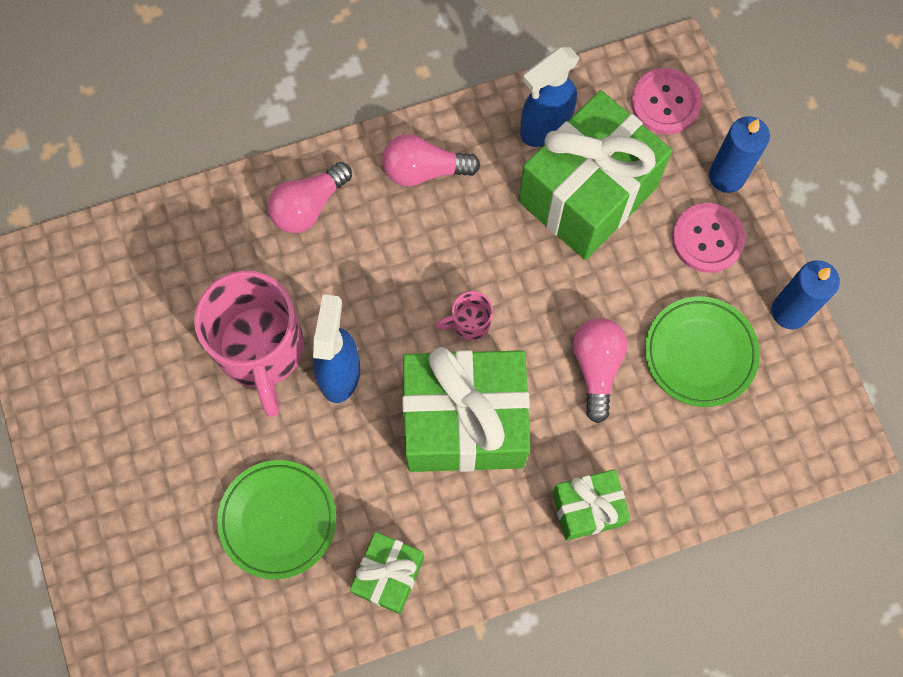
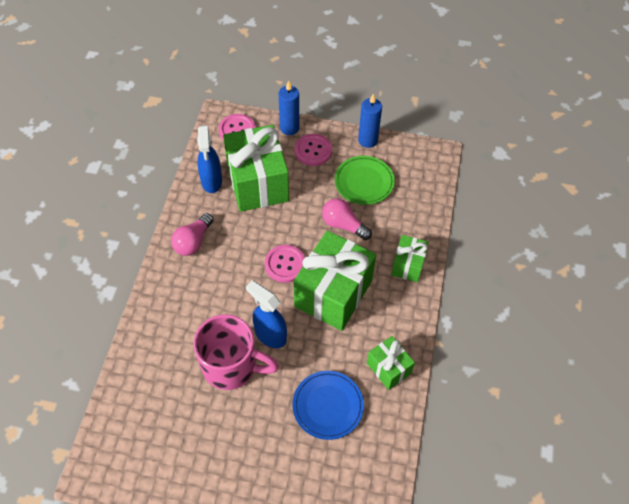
camera: 60 degrees left, 15 degrees down
green plate [217,460,336,579] -> blue plate [292,371,364,440]
pink light bulb [268,162,352,233] -> none
pink mug [435,291,493,340] -> pink button [265,245,305,283]

